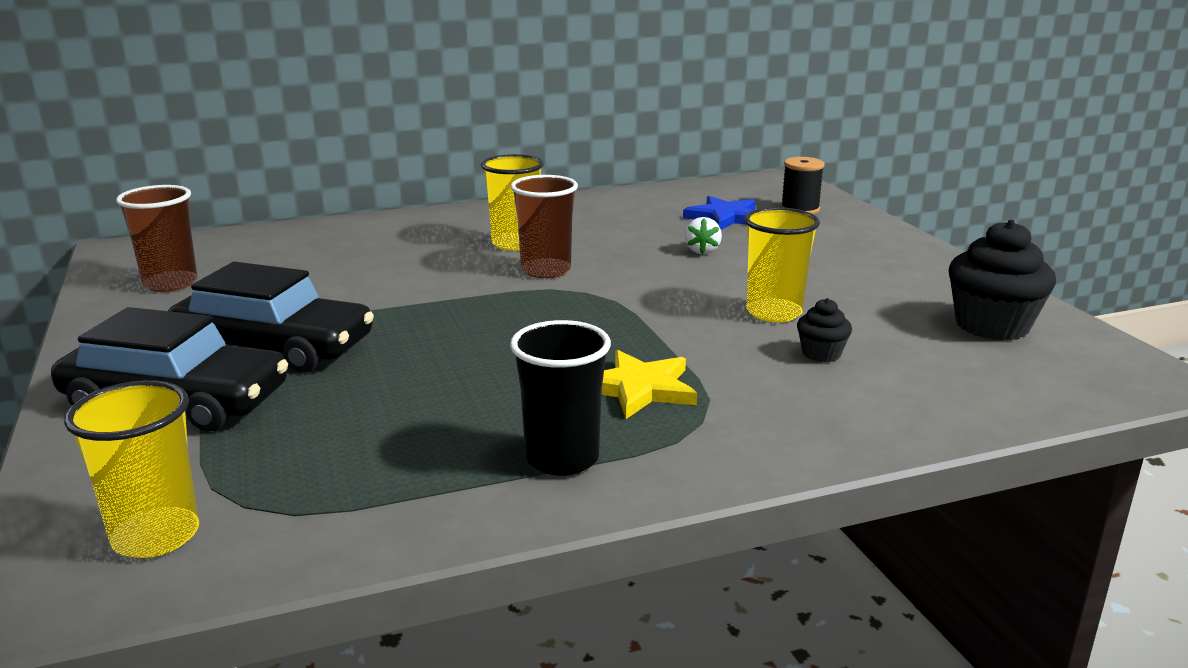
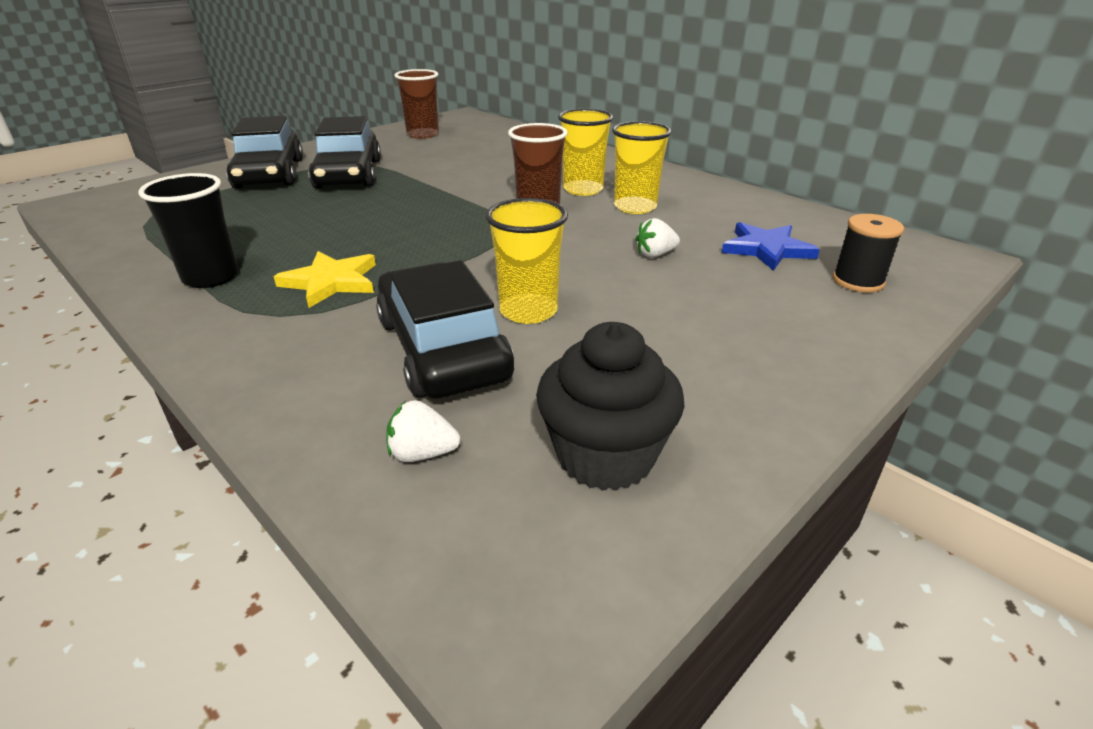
camera: 65 degrees right, 10 degrees up
yellow cup [64,380,199,558] -> yellow cup moved to [612,121,672,214]
black cupcake [797,298,852,362] -> black car [376,260,514,399]
none -> white strawberry [387,400,460,462]

